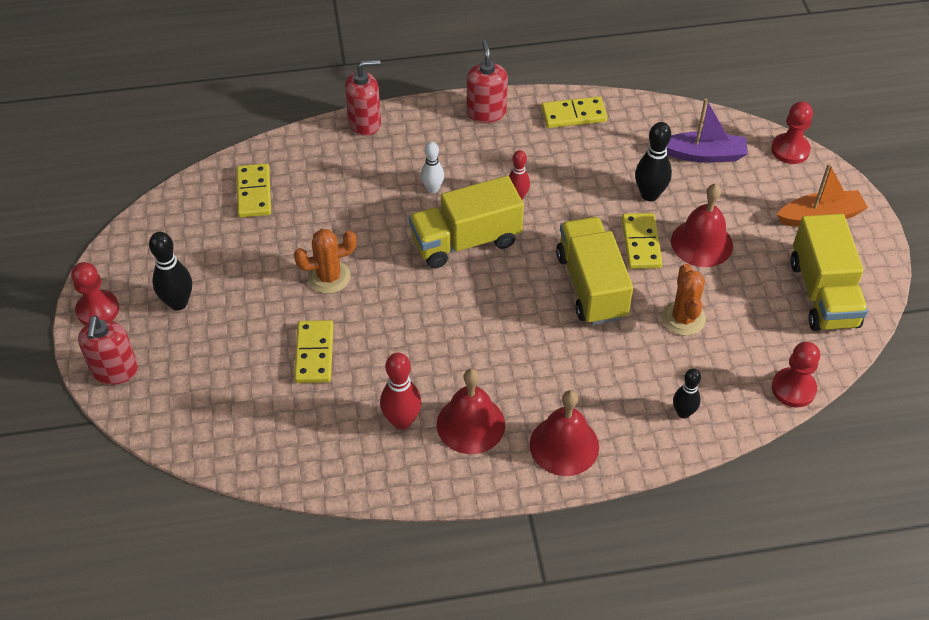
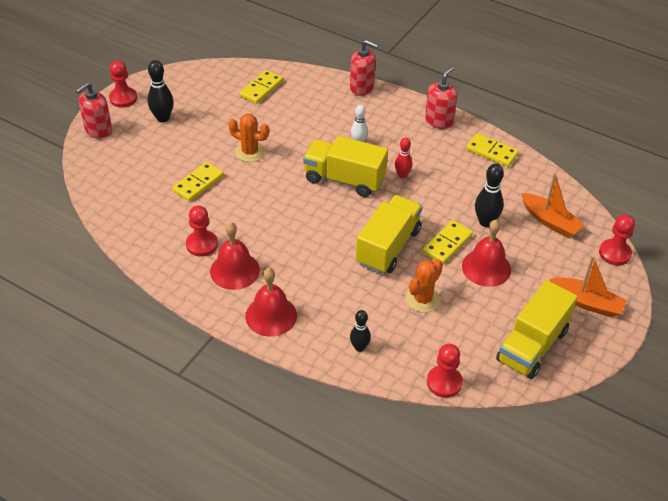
camera: 40 degrees right, 5 degrees down
red bowling pin [380,353,422,430] -> red pawn [186,205,218,257]
purple boat [667,98,748,163] -> orange boat [521,173,585,238]

